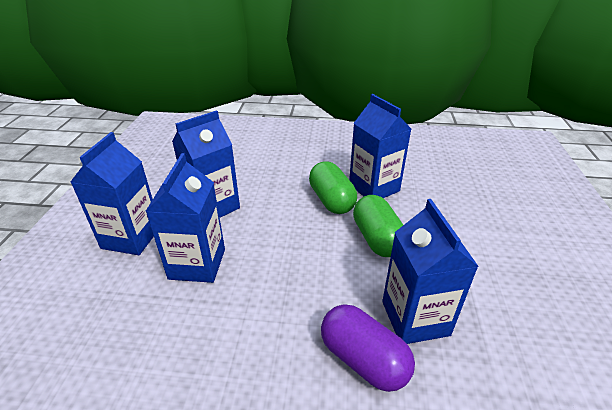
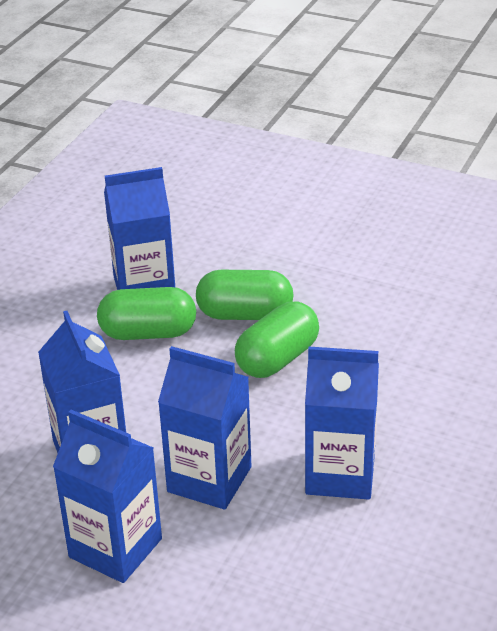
camera: 70 degrees left, 0 degrees up
purple capsule [321,304,415,392] -> none
blue carton [382,199,479,344] -> blue carton moved to [305,347,379,500]
none -> green capsule [235,302,319,378]

